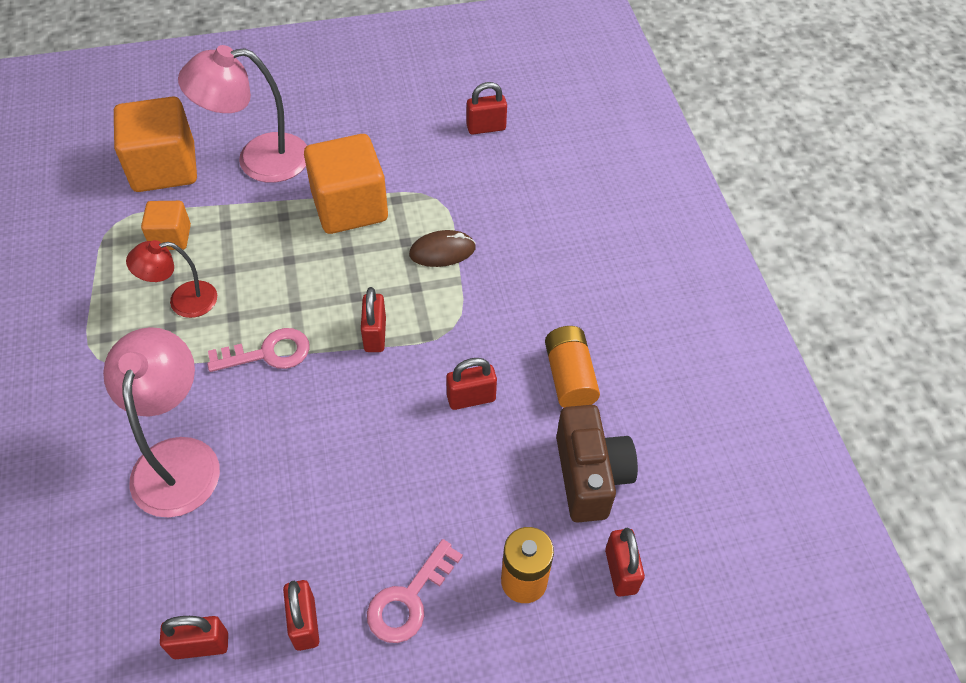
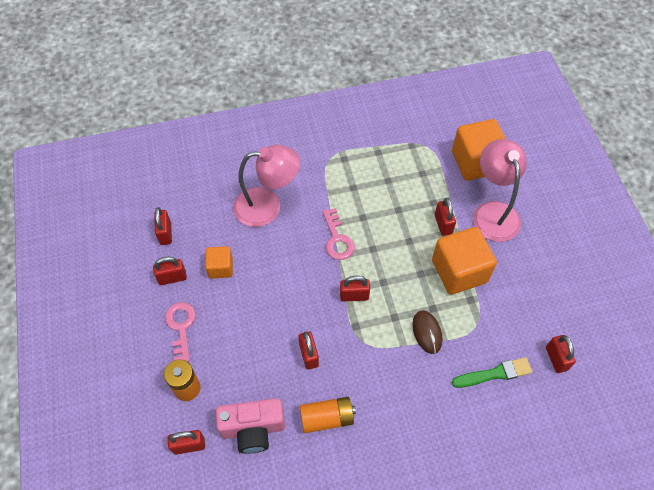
camera: 90 degrees right, 5 degrees up
red lamp [126,240,217,318] -> none
orange cube [141,201,191,250] -> orange cube moved to [205,246,233,279]
pink key [367,539,463,643] -> pink key turned 45 degrees clockwise [165,302,196,362]
brown camera [556,405,638,523] -> pink camera [216,398,285,454]
none -> red padlock [435,198,456,236]
none -> green brush [452,357,532,388]

